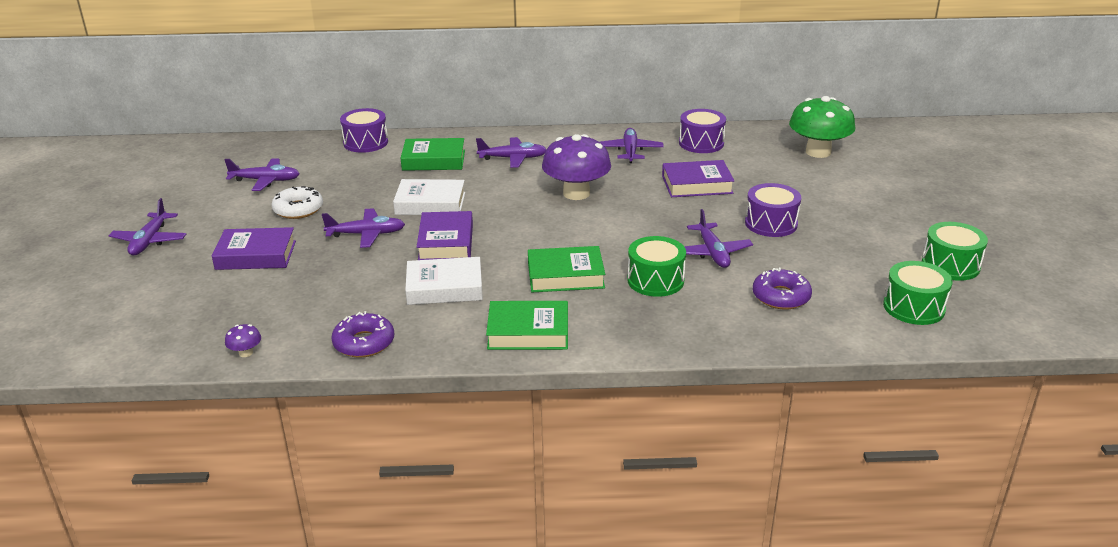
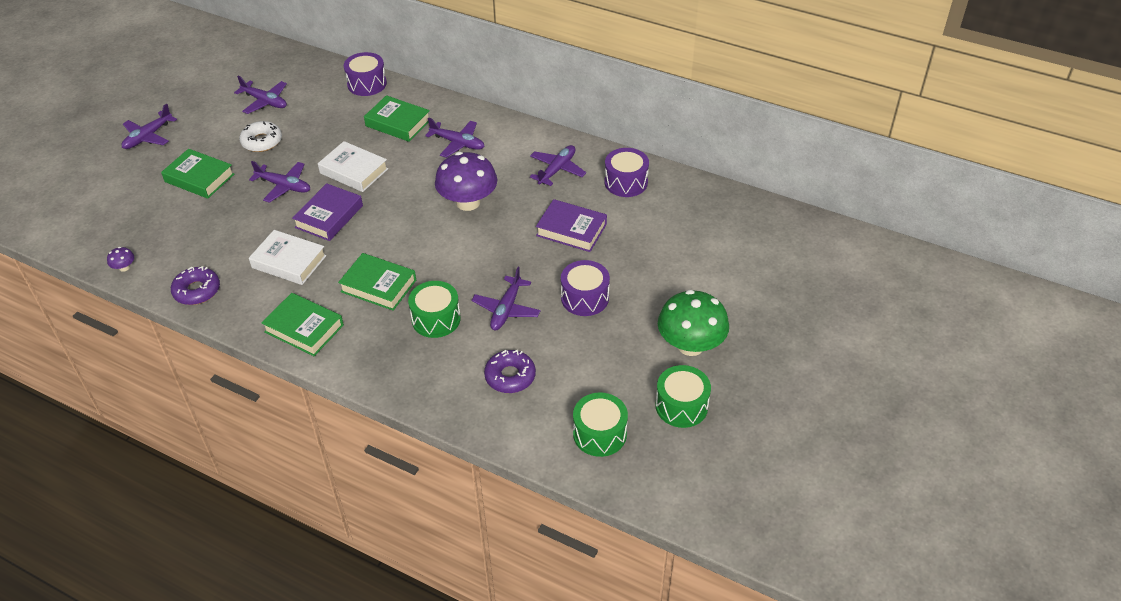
camera: 30 degrees right, 15 degrees up
purple book [212,227,296,270] -> green book [161,149,234,198]
green mushroom [789,96,855,158] -> green mushroom moved to [658,290,729,356]

